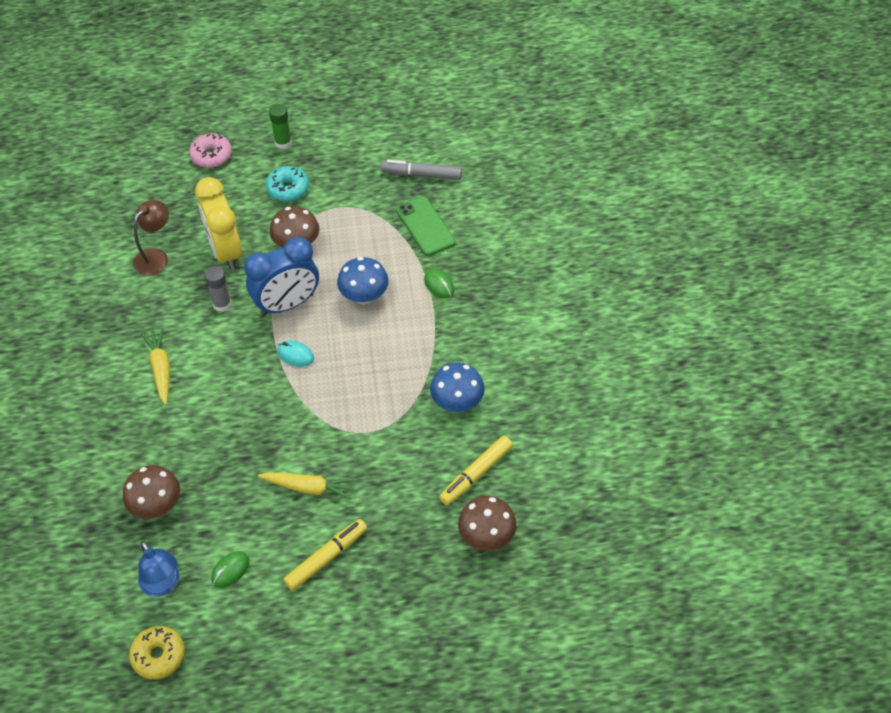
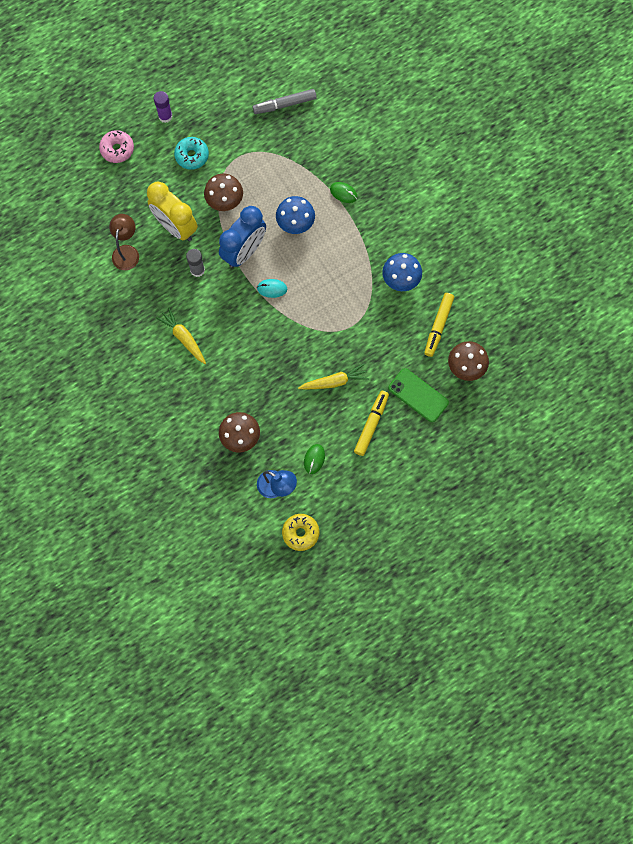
camera: 25 degrees left, 20 degrees up
green glue stick [269,104,292,149] -> purple glue stick [154,91,173,123]
green phone [396,196,455,256] -> green phone moved to [388,368,449,422]

